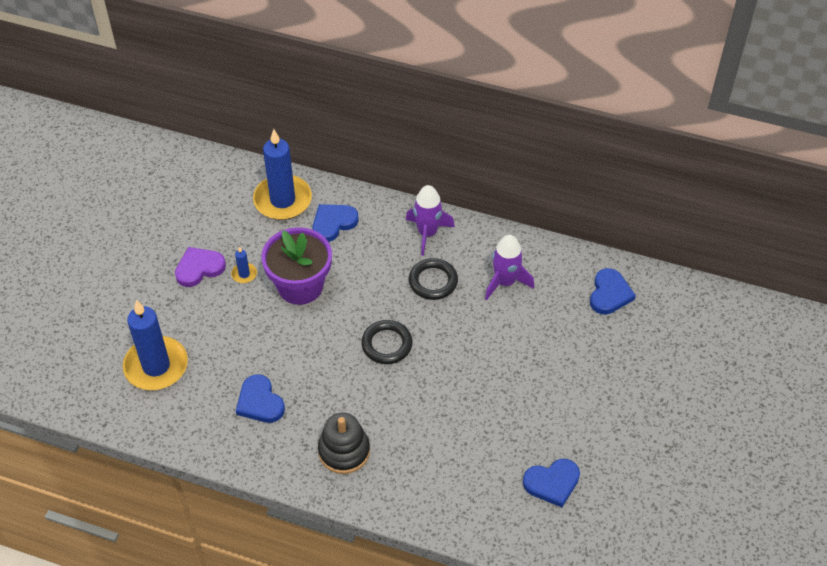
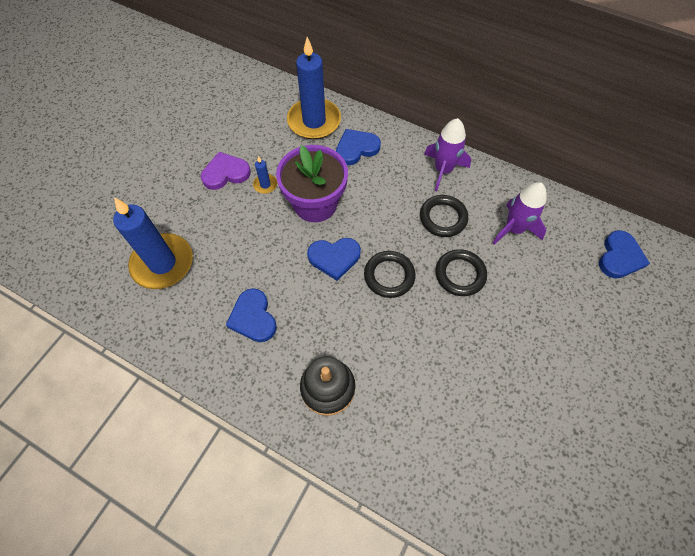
camera: 10 degrees right, 10 degrees up
blue heart [523,459,580,507] -> blue heart moved to [307,238,361,281]
none -> black ring [436,249,487,296]

